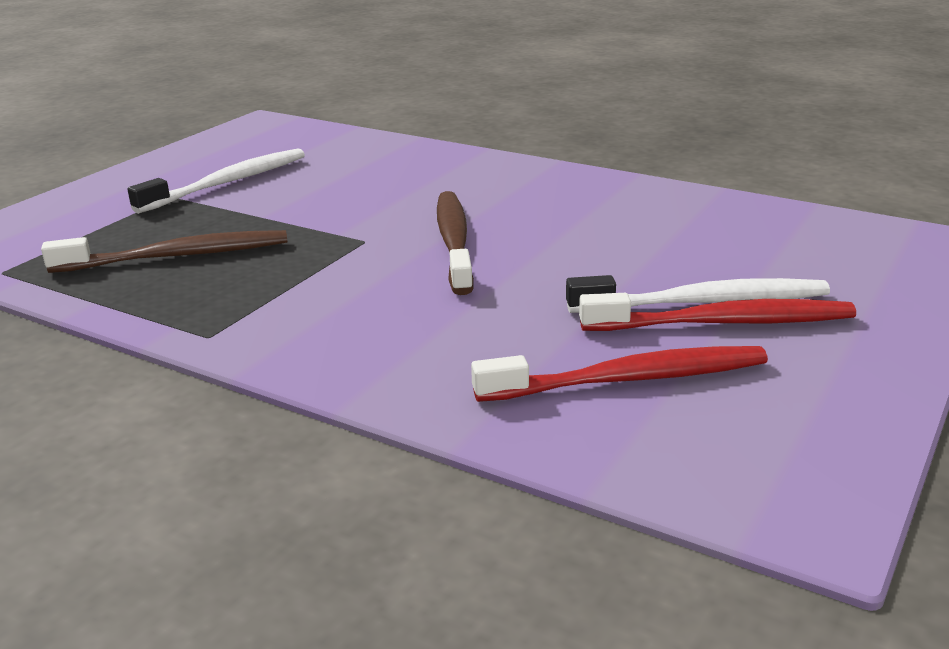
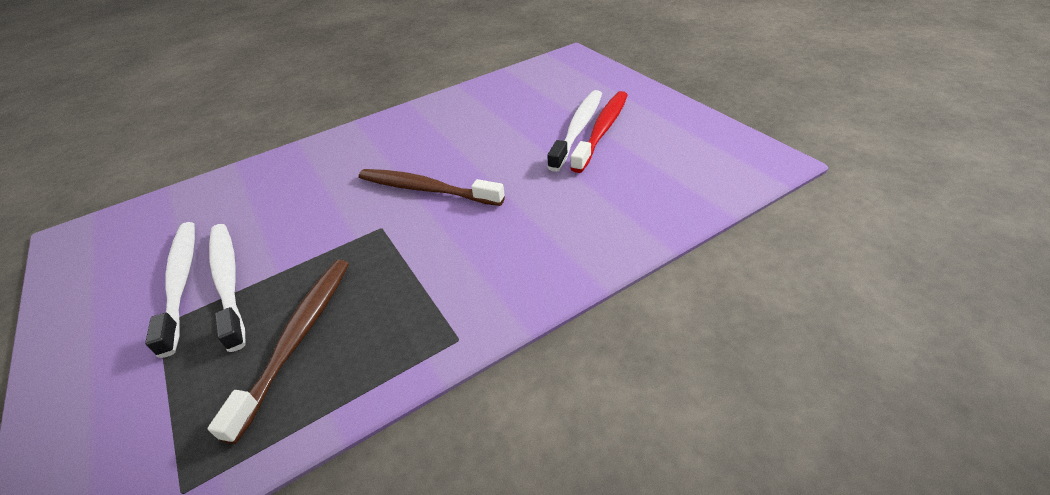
camera: 60 degrees left, 15 degrees up
red toothbrush [471,346,768,402] -> none
none -> white toothbrush [209,224,246,352]

